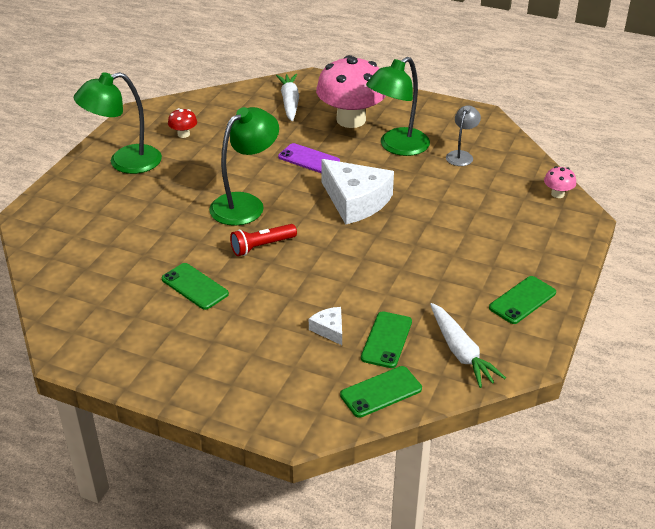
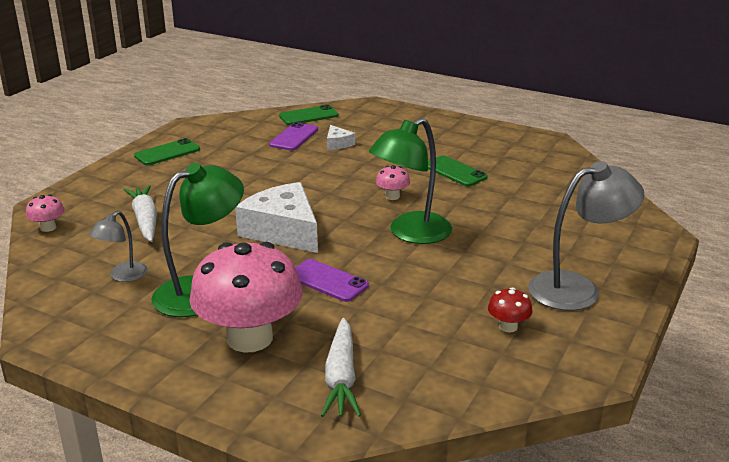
camera: 175 degrees left, 10 degrees down
green lamp [74,72,162,174] -> grey lamp [528,161,644,311]
red flashlight [230,224,297,256] -> pink mushroom [376,165,410,200]
green phone [361,311,412,368] -> purple phone [269,122,318,151]
white carrot [430,303,506,388] -> white carrot moved to [124,185,157,242]

